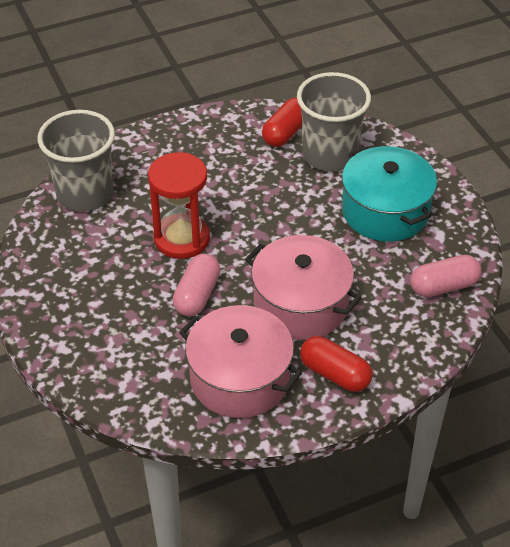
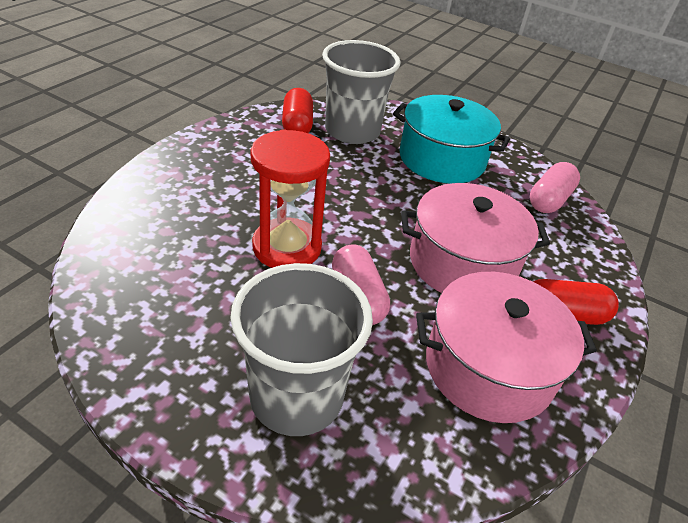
camera: 40 degrees left, 5 degrees down
grey cup [38,110,115,212] -> grey cup moved to [230,263,373,436]

